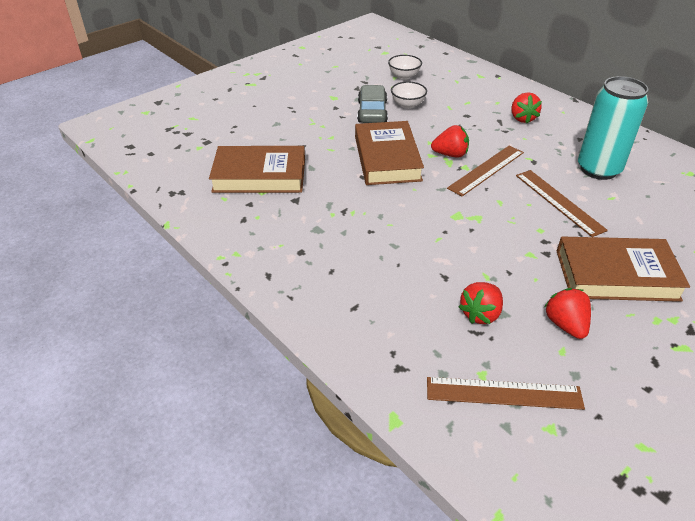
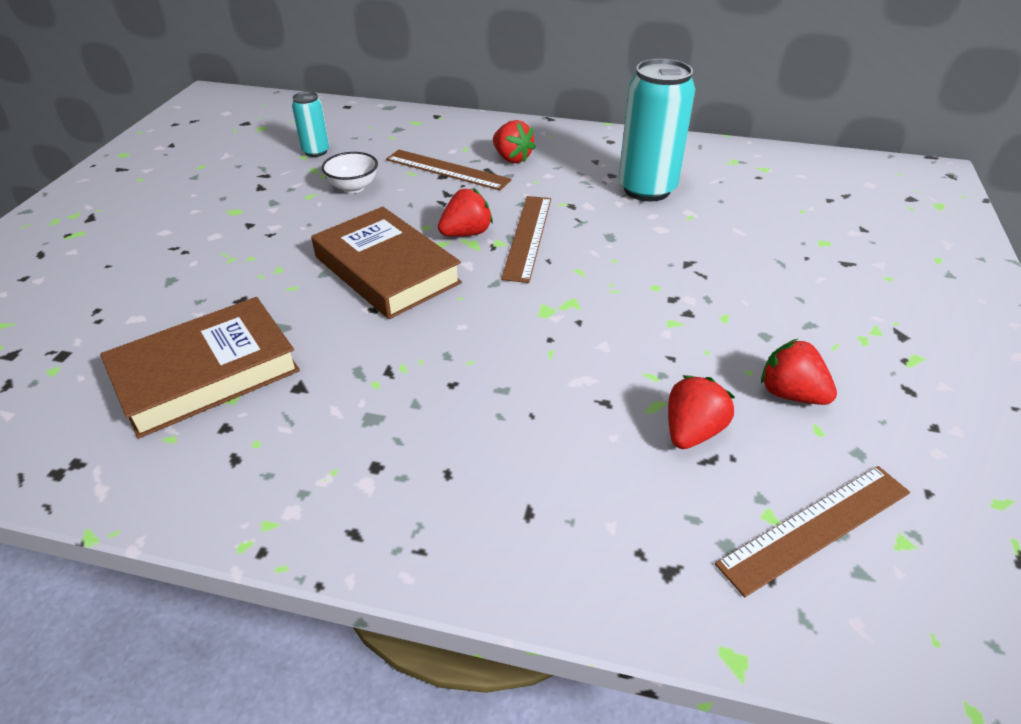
camera: 35 degrees left, 0 degrees up
grey car [357,85,388,123] -> none
white bowl [388,55,422,80] -> turquoise can [292,91,329,157]
red strawberry [459,282,503,324] -> red strawberry turned 150 degrees counterclockwise [668,375,735,449]
brown ruler [516,170,608,237] -> brown ruler moved to [386,150,512,191]
brown book [557,236,690,302] -> none

